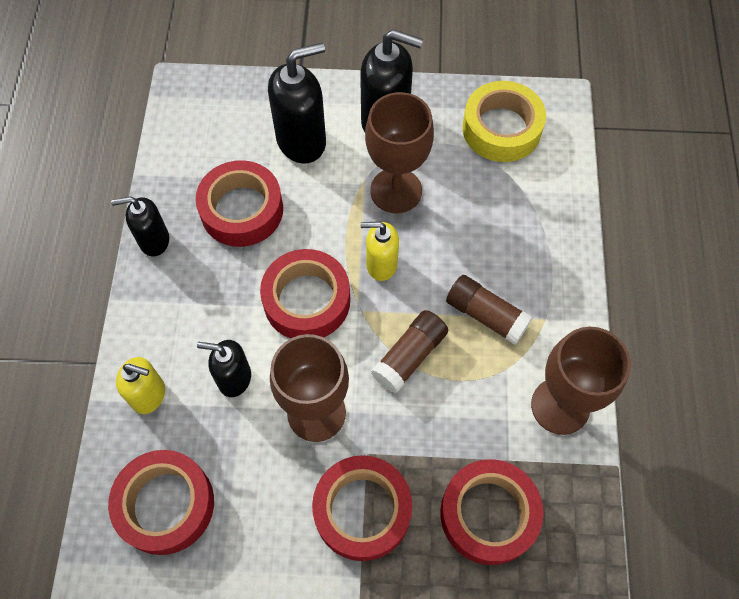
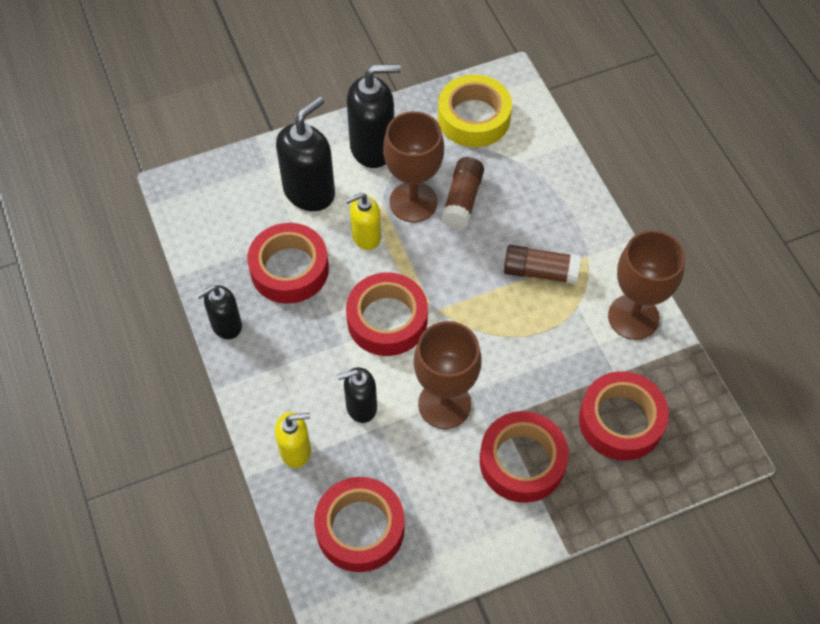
camera: 25 degrees left, 5 degrees down
yellow soap dispenser [361,222,399,281] -> yellow soap dispenser moved to [345,193,381,250]
brown glue stick [371,310,448,393] -> brown glue stick moved to [441,157,484,229]

